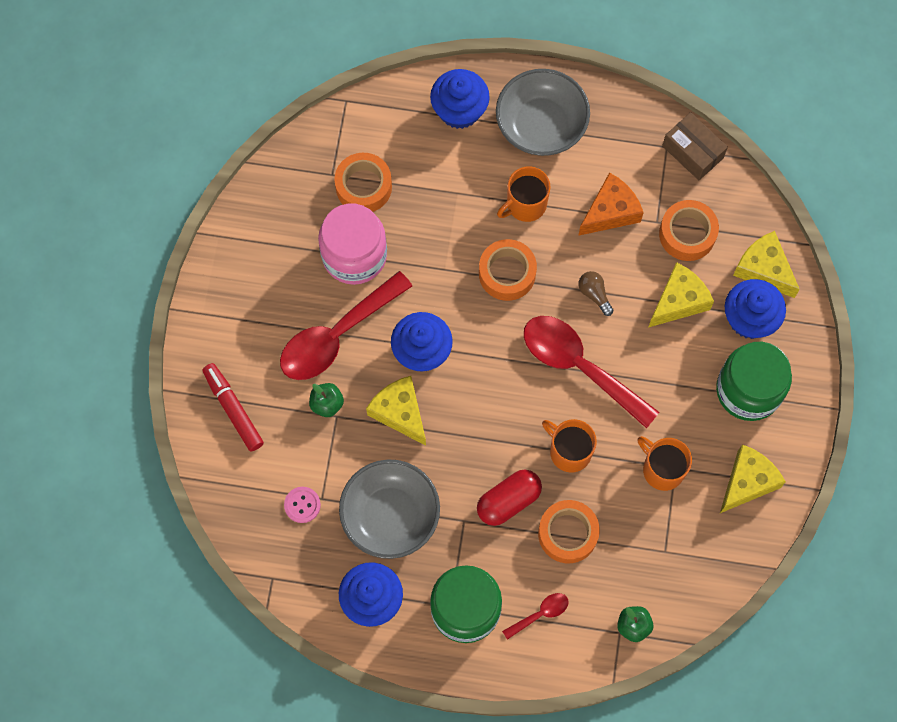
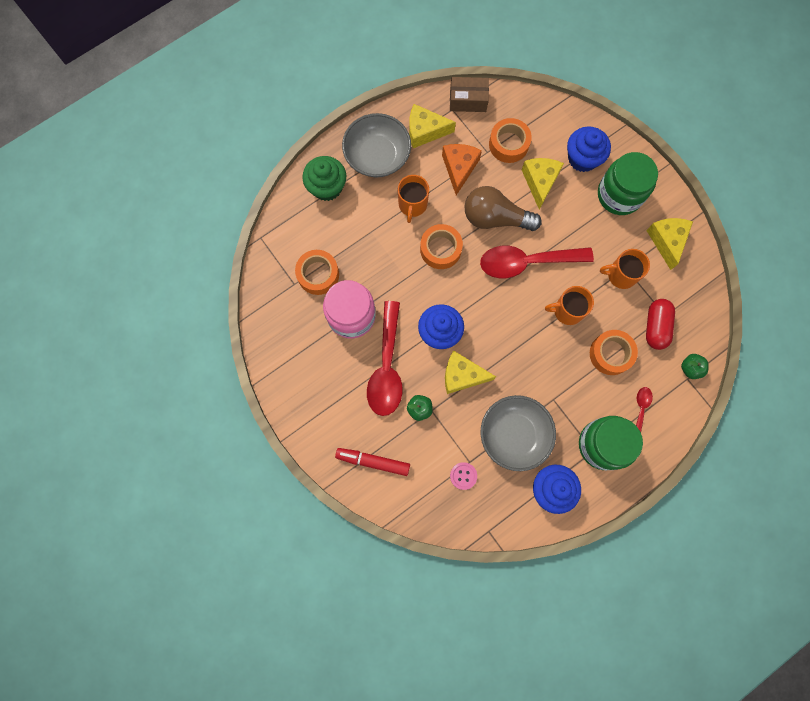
camera: 45 degrees left, 5 degrees up
blue cupcake [430,69,490,129] -> green cupcake [302,156,346,201]
red capsule [477,470,542,526] -> red capsule moved to [646,299,675,350]
brown light bulb [578,271,614,316] -> brown light bulb [465,186,542,231], size x2.25
yellow cheese [733,231,800,298] -> yellow cheese moved to [409,104,456,148]

